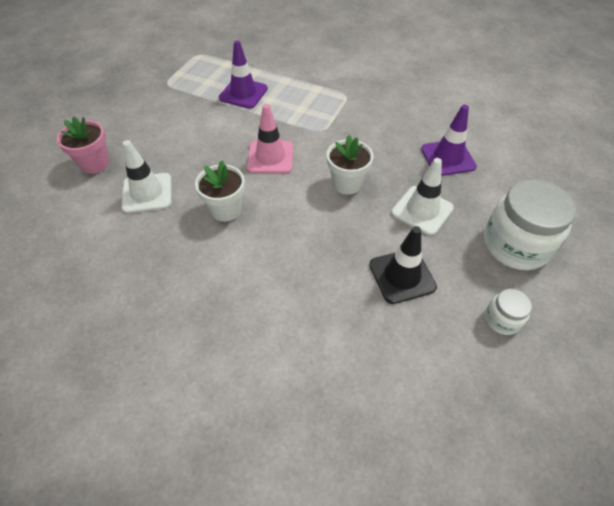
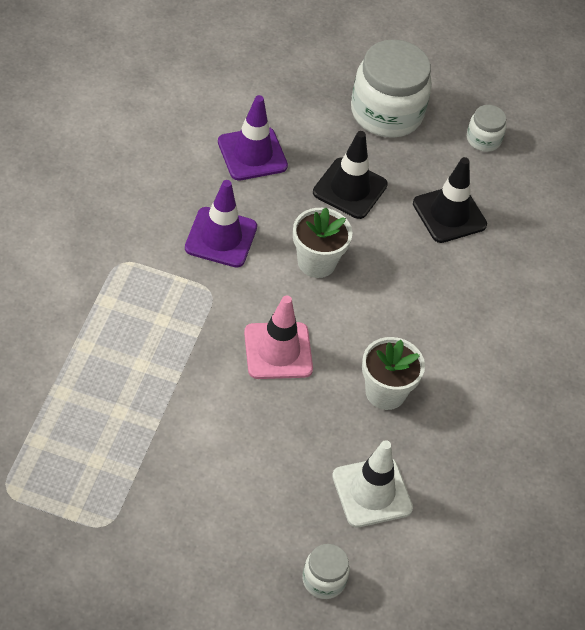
camera: 105 degrees left, 0 degrees up
pink flower pot [57,116,109,174] -> white jar [303,544,350,599]
purple traffic cone [219,41,268,109] -> purple traffic cone moved to [185,180,257,267]
white traffic cone [391,158,454,235] -> black traffic cone [313,131,388,219]

